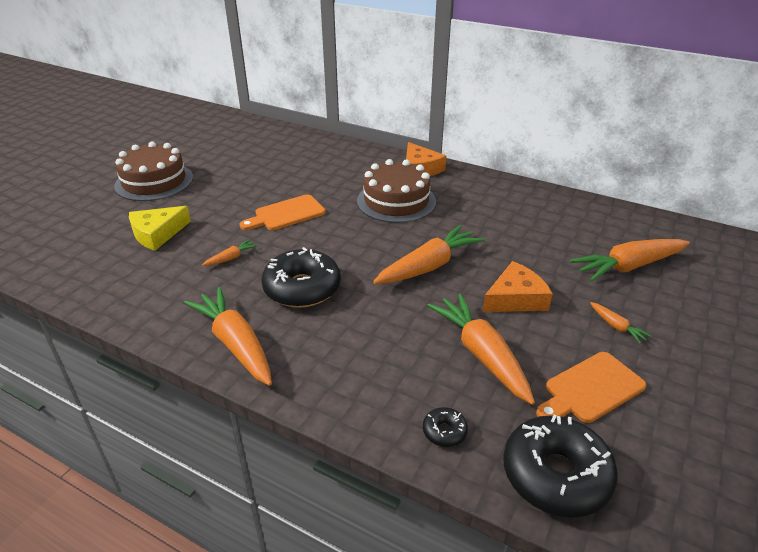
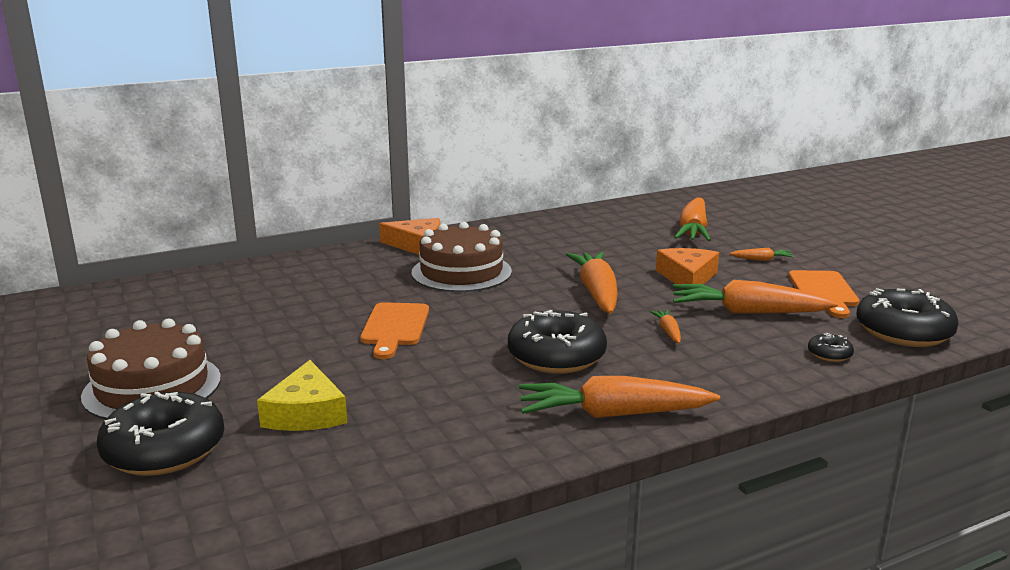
camera: 55 degrees left, 15 degrees down
orange carrot [202,239,258,266] -> orange carrot moved to [649,310,681,343]
none -> black donut [97,391,224,476]

